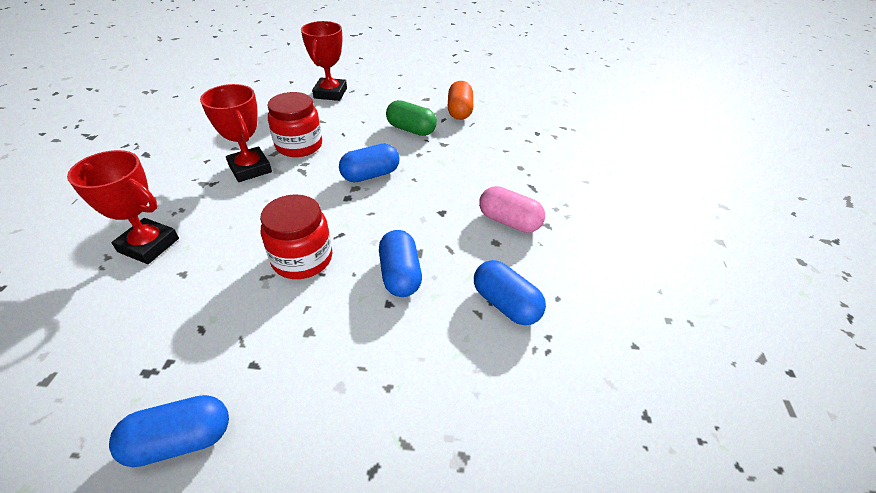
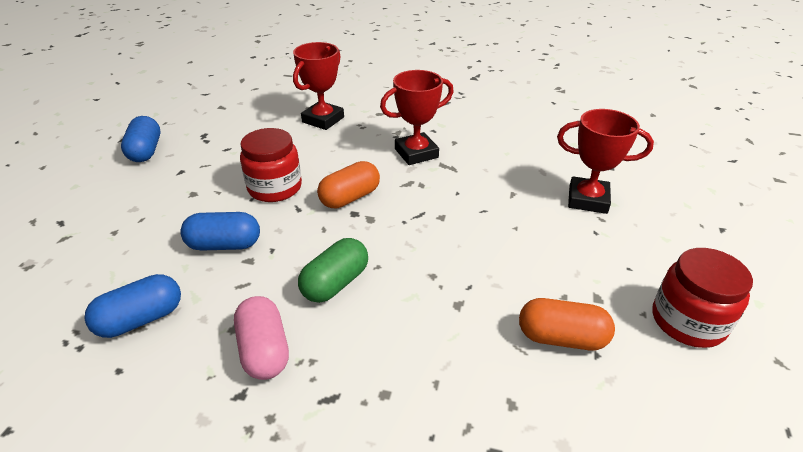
camera: 100 degrees right, 5 degrees down
red jar [267,92,322,157] -> red jar moved to [653,248,753,348]
blue capsule [339,144,399,182] -> none
green capsule [386,100,437,136] -> green capsule moved to [298,238,368,303]
pink capsule [479,186,545,233] -> pink capsule turned 60 degrees counterclockwise [234,296,289,380]
none -> orange capsule [317,161,380,209]

